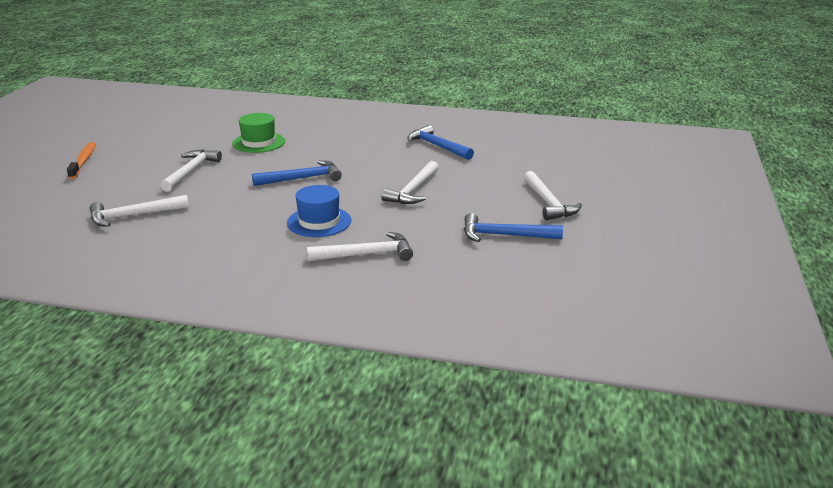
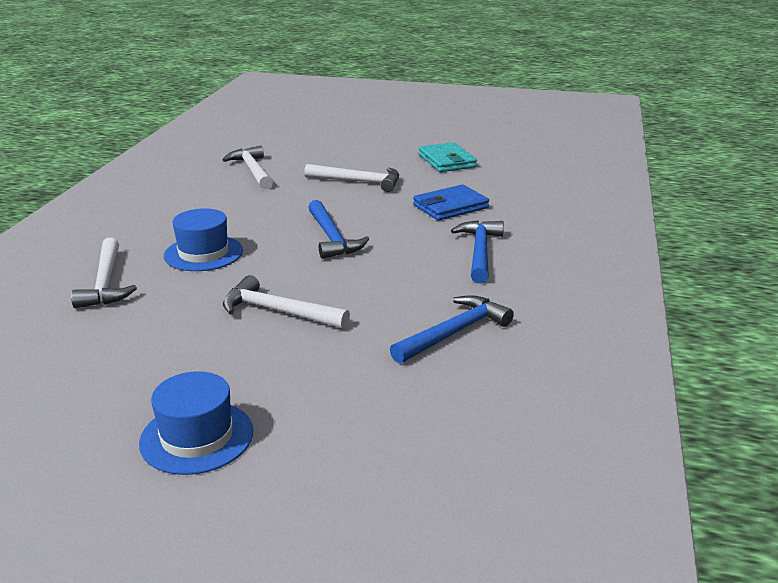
camera: 90 degrees right, 0 degrees up
orange toothbrush [67,142,96,179] -> none
green hat [232,113,285,153] -> blue wallet [413,185,489,221]
blue hammer [464,213,563,242] -> blue hammer moved to [451,220,504,283]
white hammer [524,171,582,220] -> blue hat [139,371,253,475]
none -> turquoise wallet [419,142,477,172]

